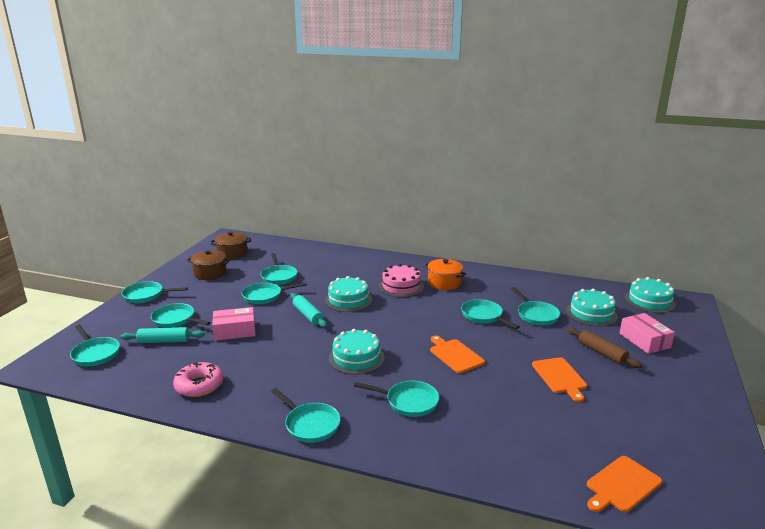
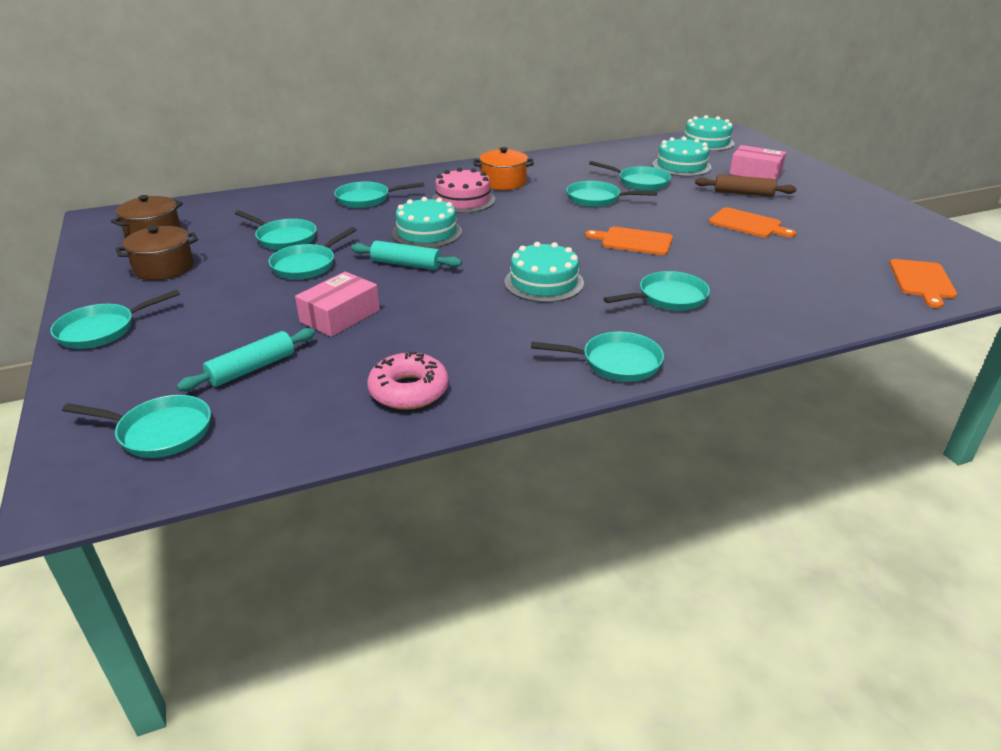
camera: 40 degrees left, 10 degrees up
turquoise pan [151,303,210,328] -> turquoise pan moved to [334,182,424,208]

